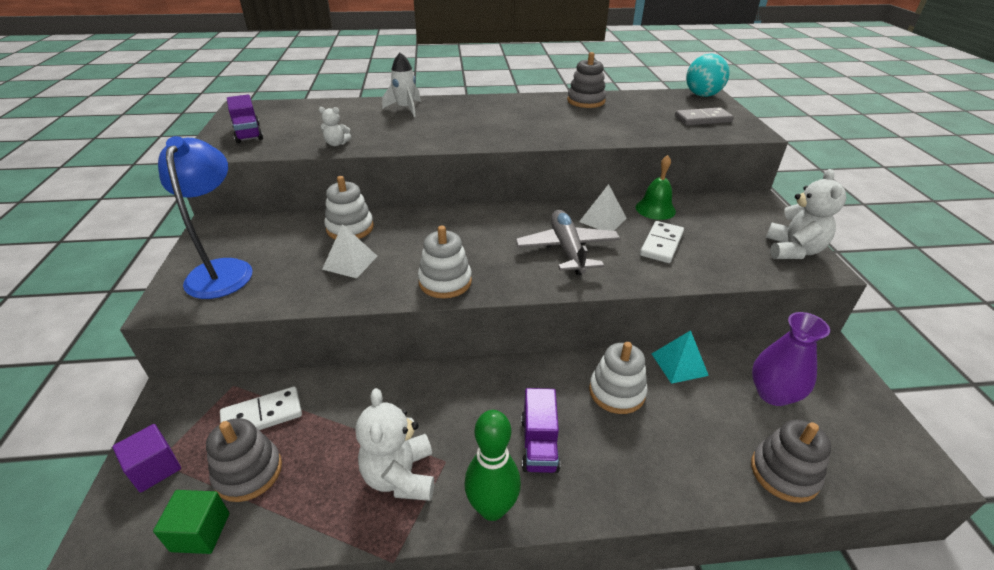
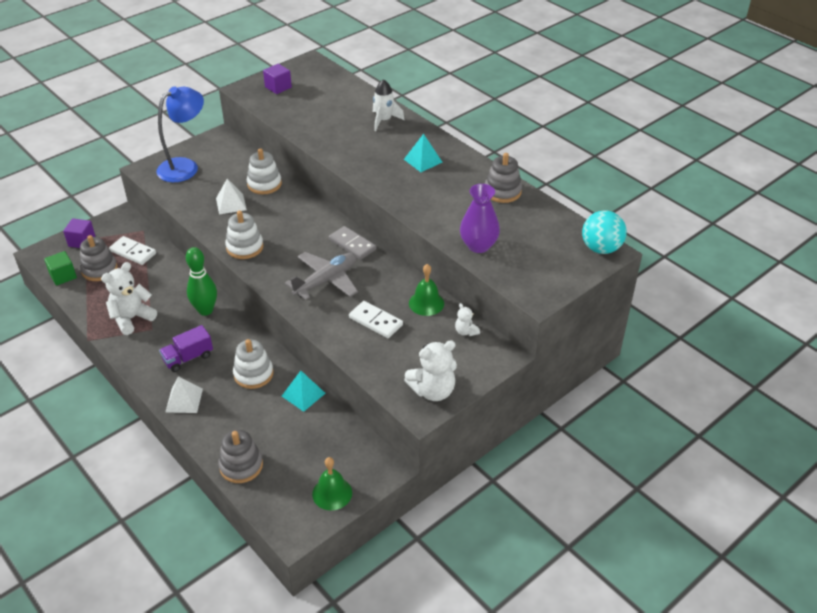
camera: 55 degrees right, 5 degrees up
purple truck [227,95,263,143] -> purple cube [263,64,292,94]
white teddy bear [319,107,351,146] -> white teddy bear moved to [455,303,480,336]
green bowling pin [464,410,521,521] -> green bowling pin moved to [186,247,217,316]
white pyramid [579,184,627,231] -> white pyramid moved to [166,376,203,413]
white domino [640,221,684,263] -> white domino turned 45 degrees clockwise [349,301,403,338]
grey domino [675,107,734,126] -> grey domino moved to [329,226,377,260]
purple vase [752,312,830,406] -> purple vase moved to [460,184,500,253]
none -> green bell [312,457,352,510]
none -> turquoise pyramid [404,134,443,172]

